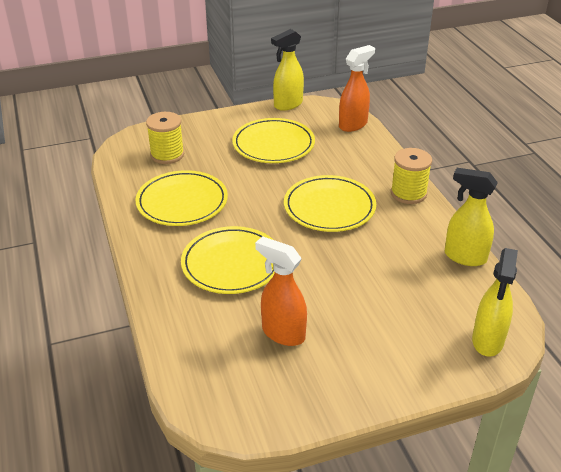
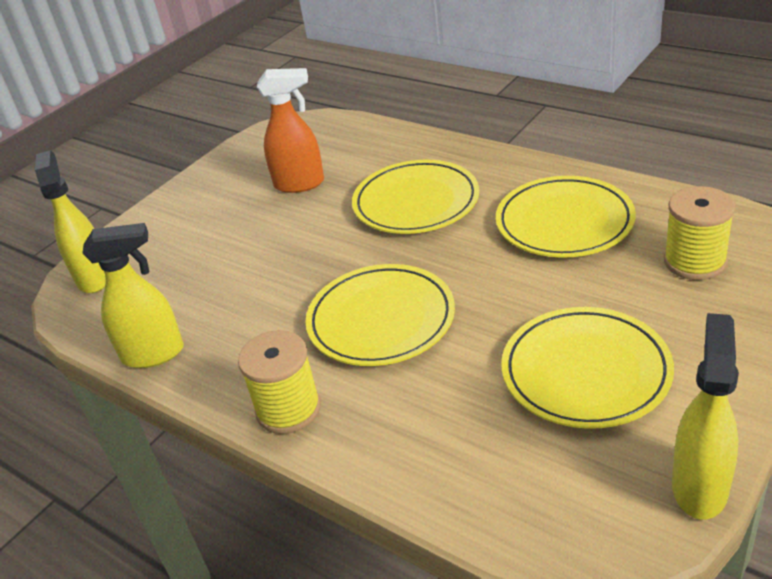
camera: 150 degrees right, 0 degrees up
orange spray bottle [339,45,375,132] -> none

